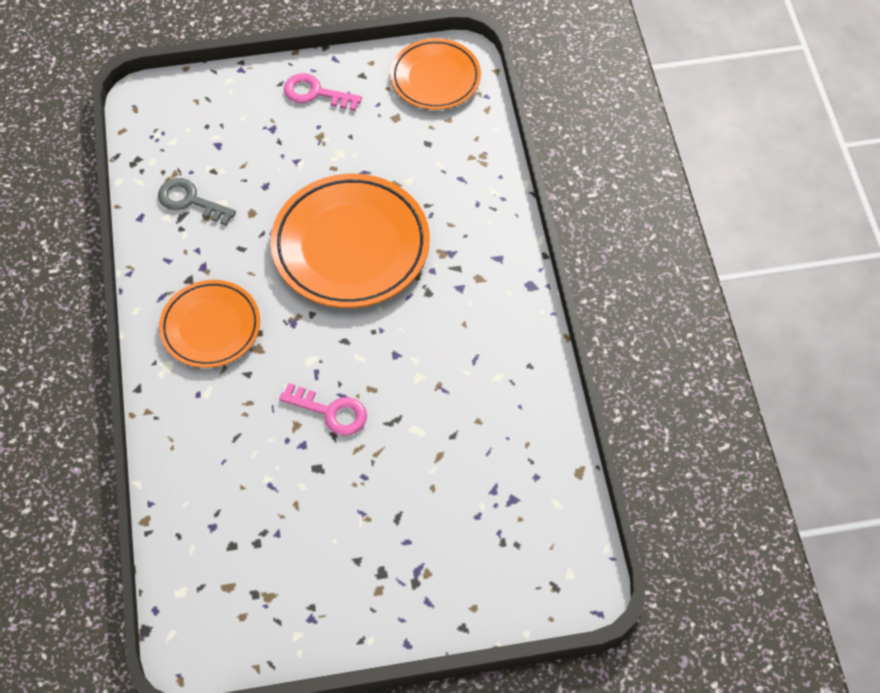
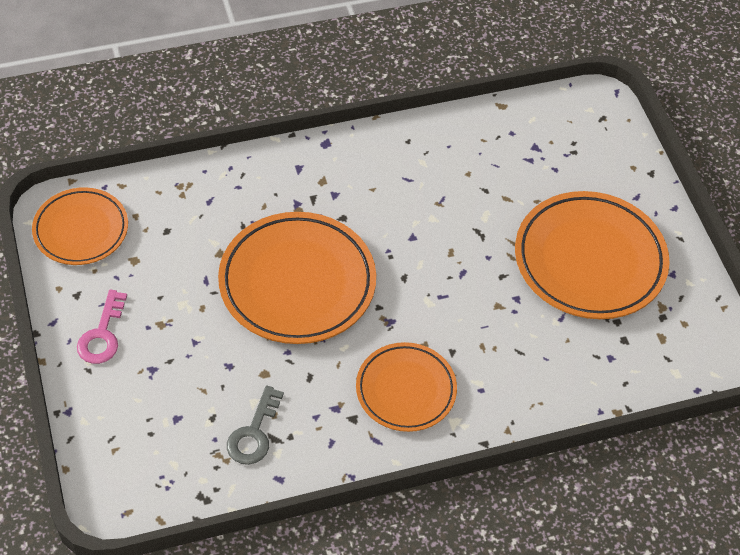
camera: 100 degrees left, 5 degrees down
pink key [279,383,367,435] -> none
none -> orange plate [515,191,670,319]

